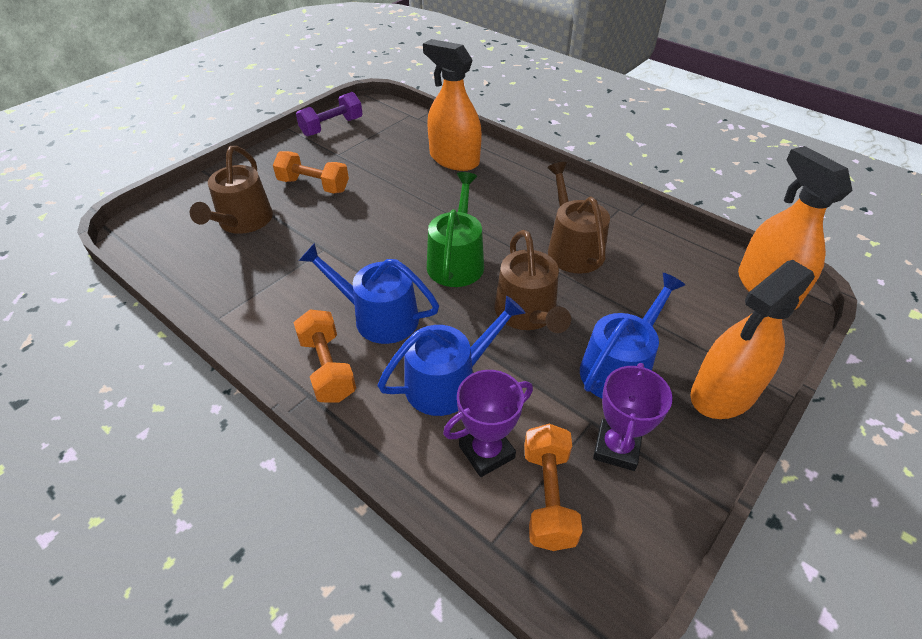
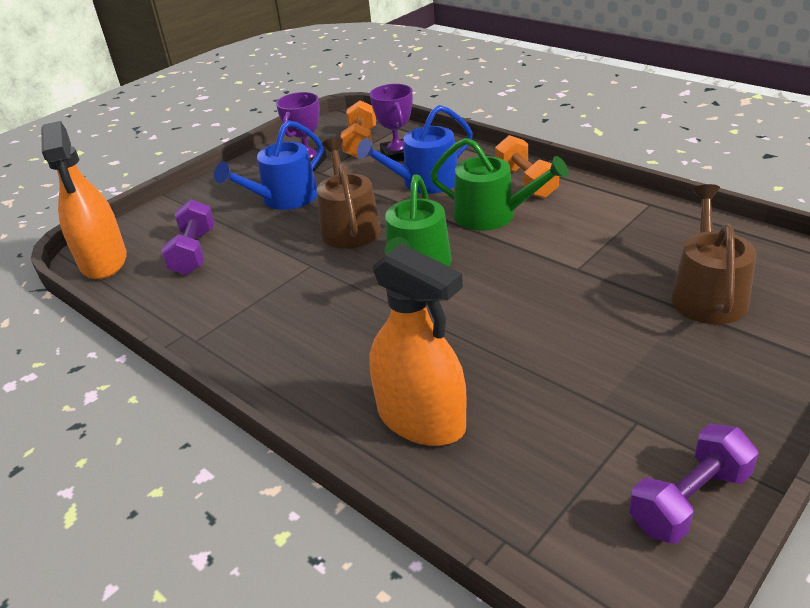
camera: 175 degrees left, 10 degrees down
orange dumbbell [273,151,349,193] -> none
blue watering can [299,243,439,344] -> green watering can [430,138,569,231]
purple trophy [443,370,533,477] -> purple trophy turned 75 degrees counterclockwise [370,84,413,162]
brown watering can [547,162,610,274] -> none
orange spray bottle [691,260,815,419] -> none
none -> purple dumbbell [161,200,215,275]

